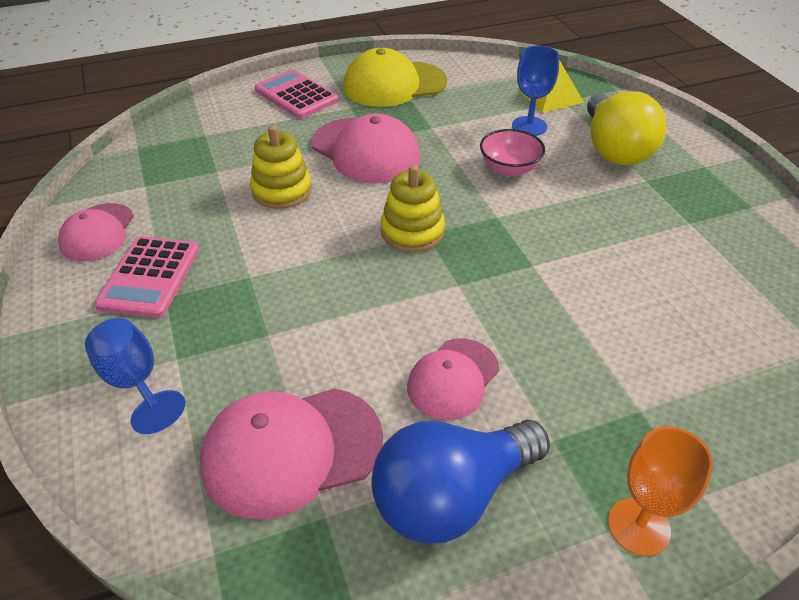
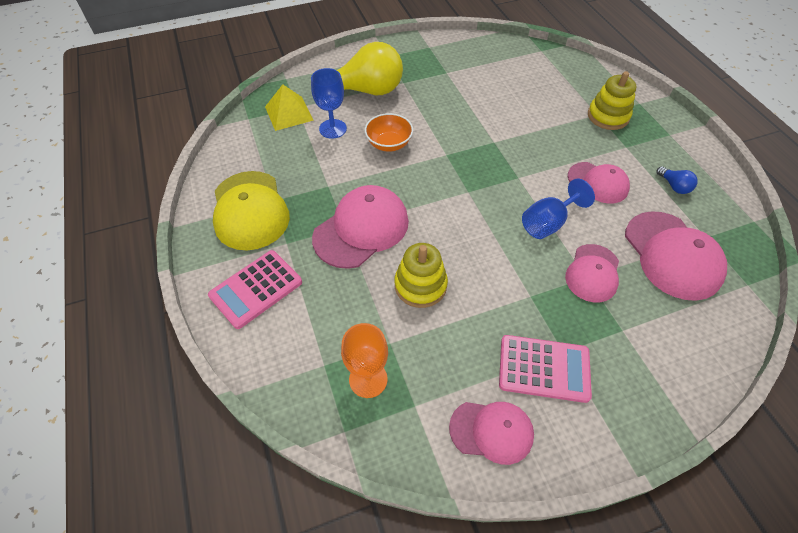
camera: 90 degrees left, 10 degrees up
blue goblet [85,318,185,434] -> blue goblet moved to [522,179,595,239]
blue light bulb [371,420,550,544] -> blue light bulb [656,166,698,194], size x0.41
yellow stacking toy [381,165,445,252] -> yellow stacking toy moved to [588,71,637,130]
pink bowl [480,129,545,176] -> orange bowl [365,113,413,152]
orange goblet [608,426,713,556] -> orange goblet moved to [341,323,388,398]
none -> pink cap [565,244,619,302]

